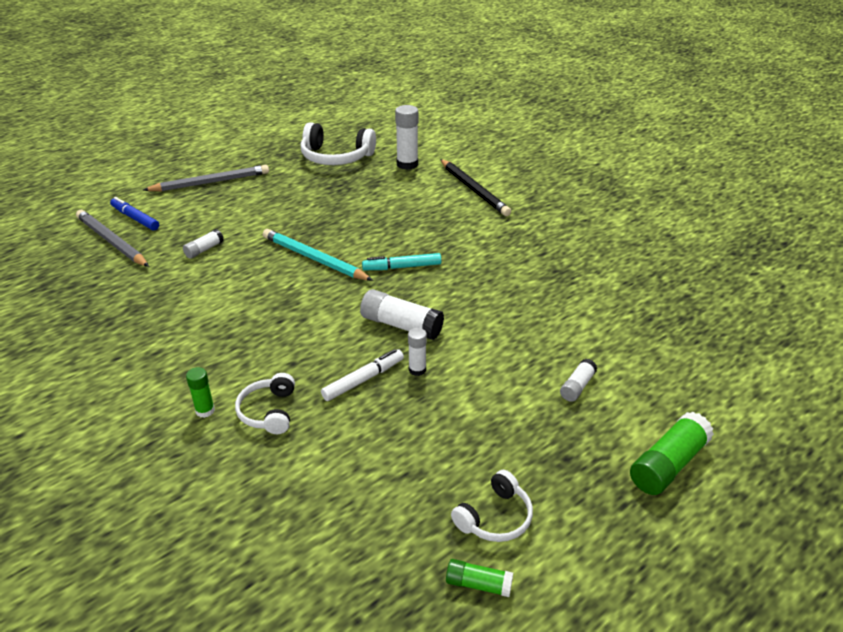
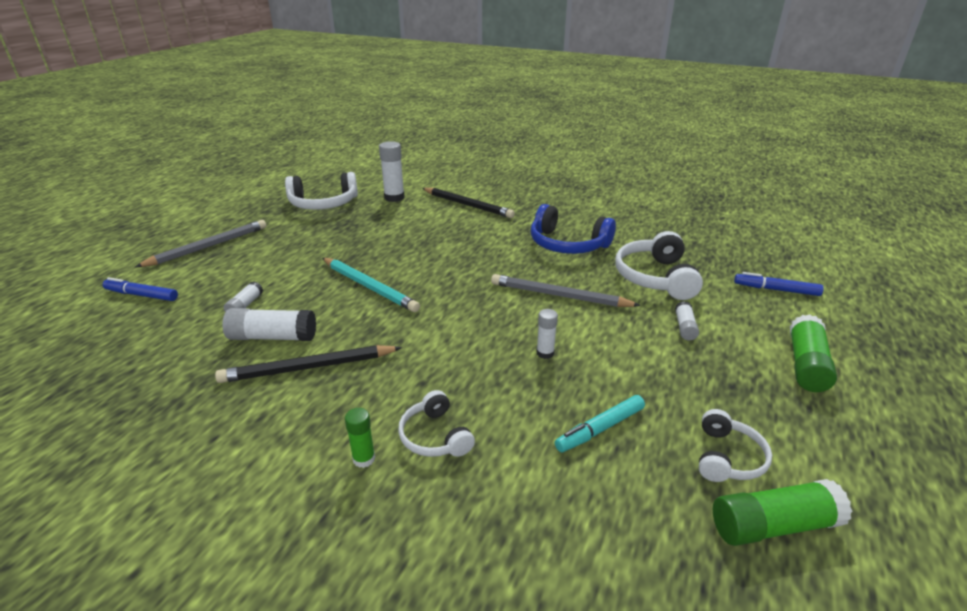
camera: 25 degrees left, 5 degrees down
grey pencil [76,210,149,267] -> grey pencil moved to [491,274,641,307]
turquoise pencil [263,229,373,281] -> turquoise pencil turned 150 degrees counterclockwise [323,258,420,312]
white marker [321,349,404,401] -> none
white glue stick [360,289,444,340] -> white glue stick moved to [222,308,316,341]
turquoise marker [362,253,441,270] -> turquoise marker moved to [555,395,645,452]
green glue stick [446,559,513,597] -> green glue stick [713,479,852,546], size x1.77
none -> black pencil [215,345,402,383]
none -> blue headphones [531,204,616,254]
none -> white headphones [615,231,703,300]
none -> blue marker [734,272,824,296]

